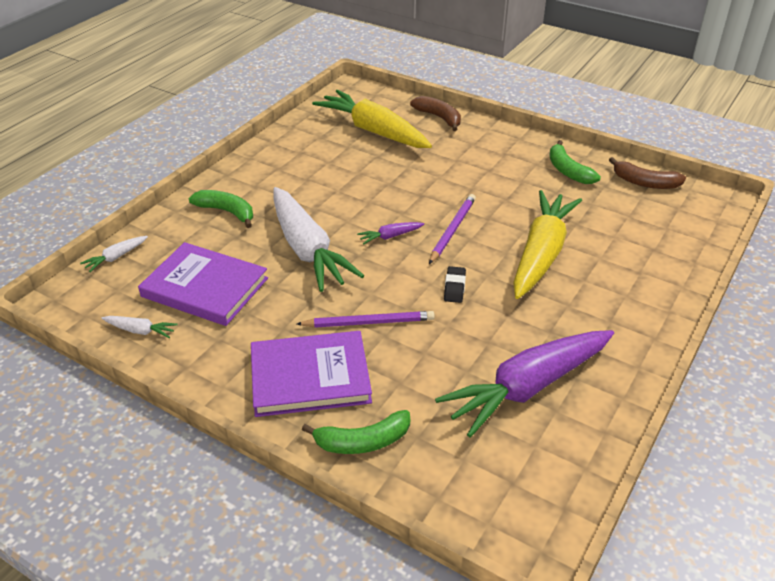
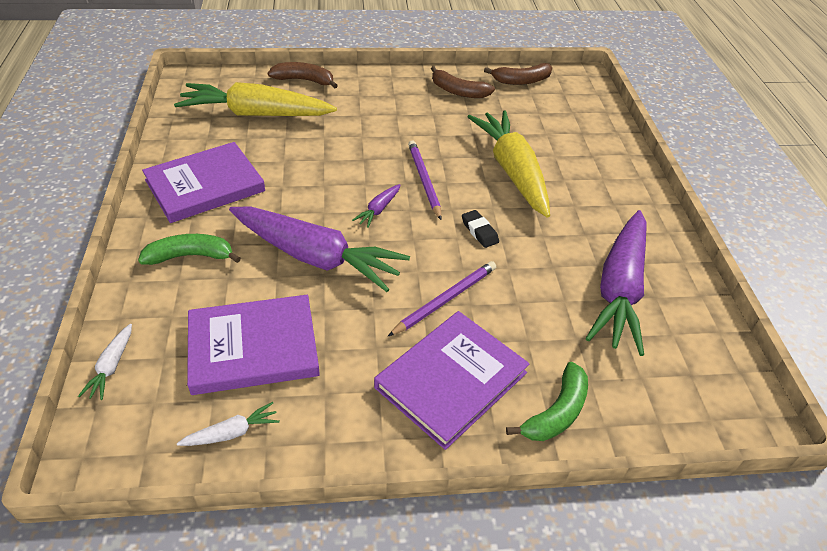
camera: 40 degrees left, 5 degrees up
white carrot [273,187,364,292] -> purple carrot [229,206,410,292]
green banana [549,140,601,184] -> brown banana [431,66,495,98]
none -> purple book [142,142,265,223]

